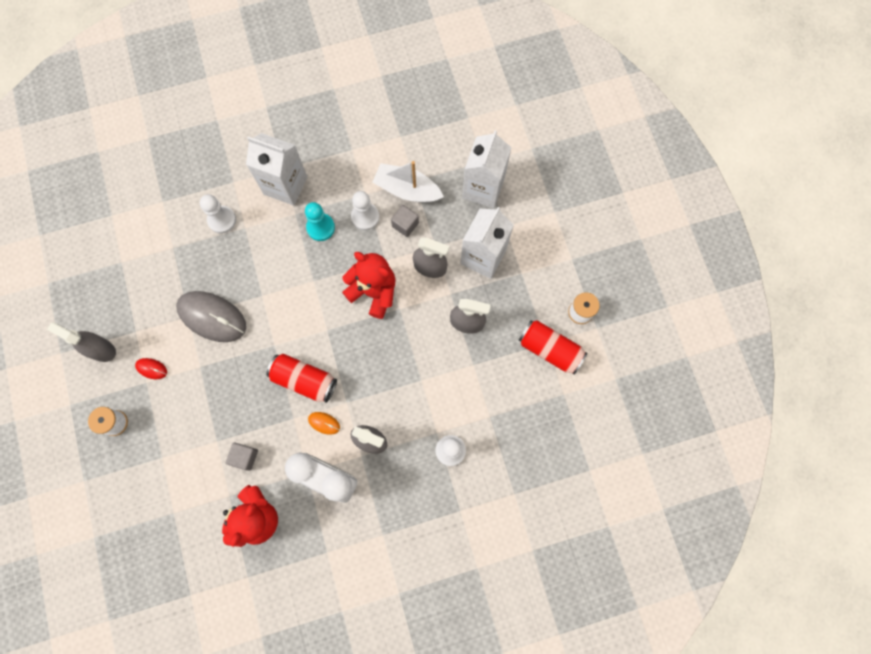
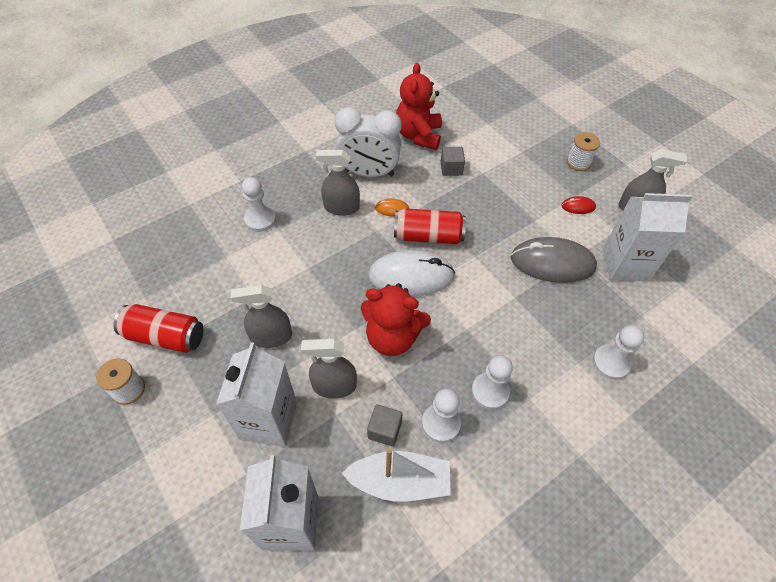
camera: 160 degrees right, 20 degrees down
white carton [246,133,307,206] -> white carton moved to [603,193,693,282]
turquoise pawn [305,202,335,241] -> white pawn [471,355,513,410]
none -> white mouse [368,250,455,296]

